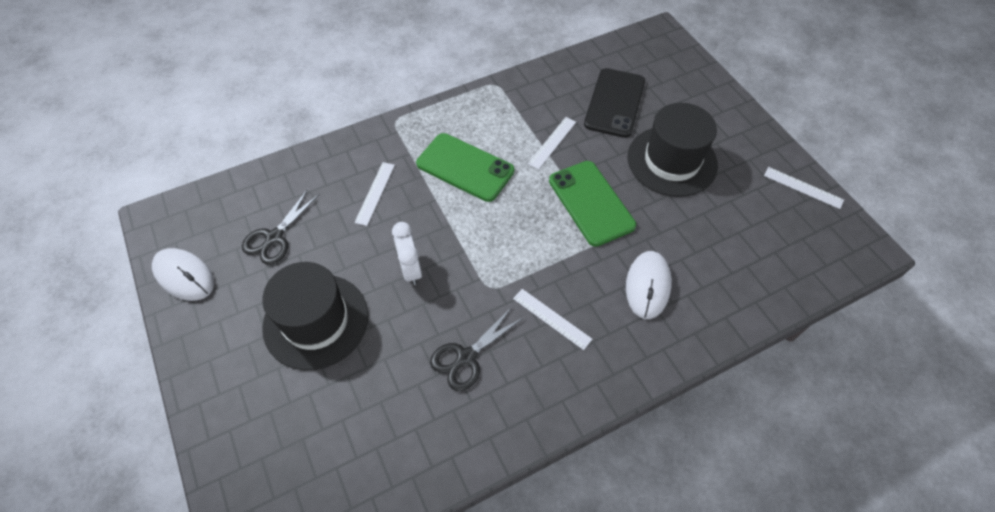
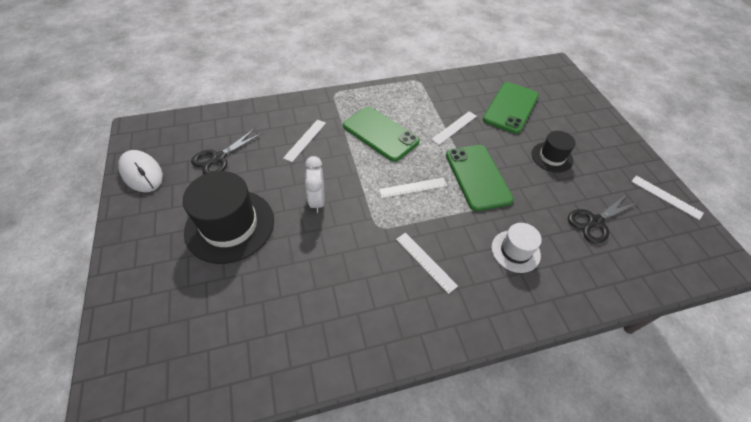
camera: 10 degrees right, 5 degrees down
black scissors [430,307,524,391] -> black scissors moved to [568,194,639,244]
black phone [584,68,645,138] -> green phone [483,82,539,134]
white mouse [626,251,672,319] -> white hat [491,223,542,273]
black hat [628,103,718,197] -> black hat [531,131,576,173], size x0.54
none -> white ruler [379,178,447,198]

